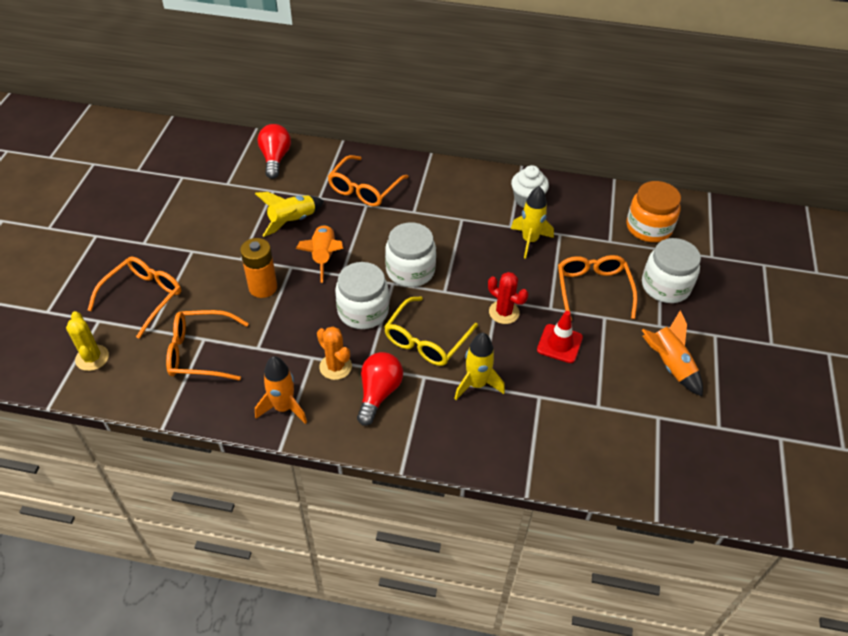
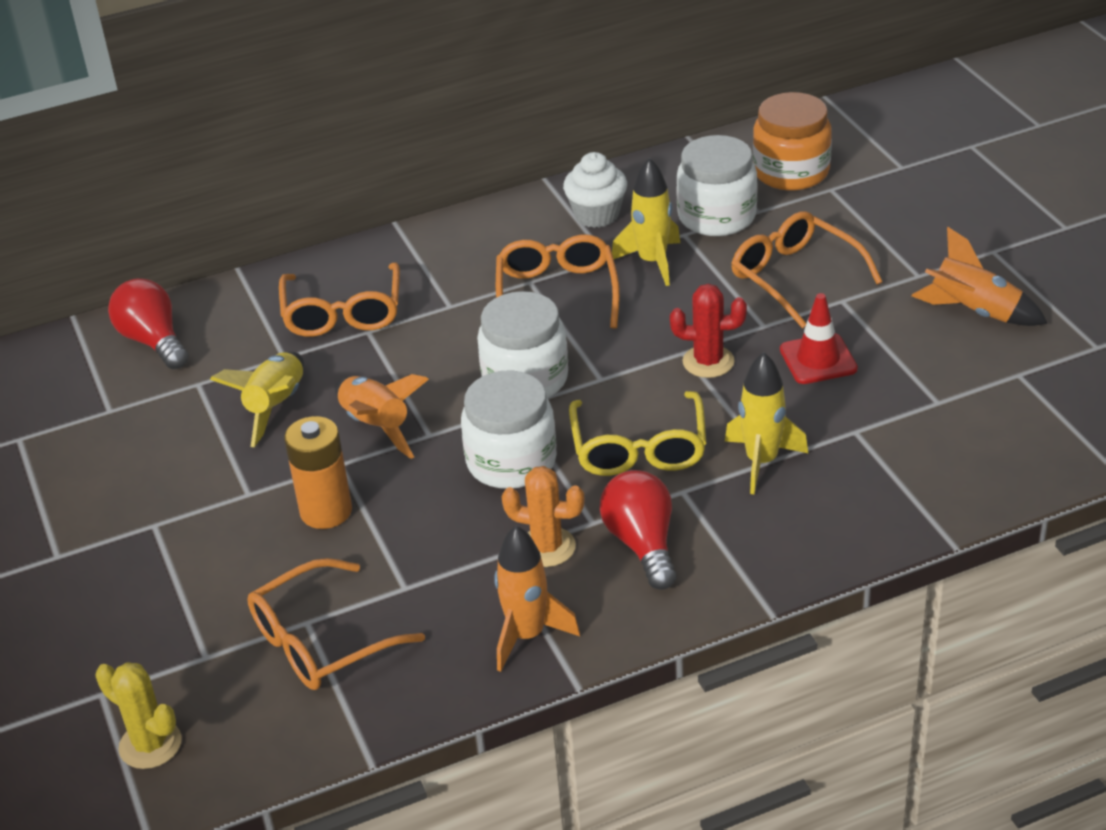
camera: 30 degrees left, 10 degrees down
orange glasses [88,257,181,339] -> orange glasses moved to [496,234,620,328]
white jar [642,238,701,303] -> white jar moved to [676,135,758,236]

